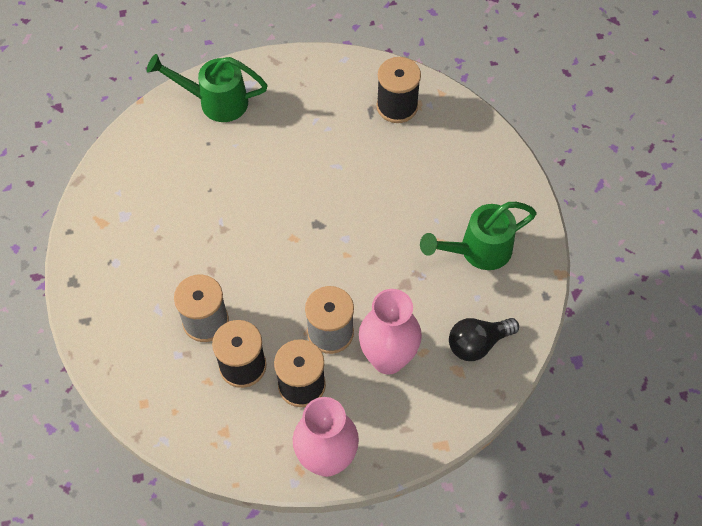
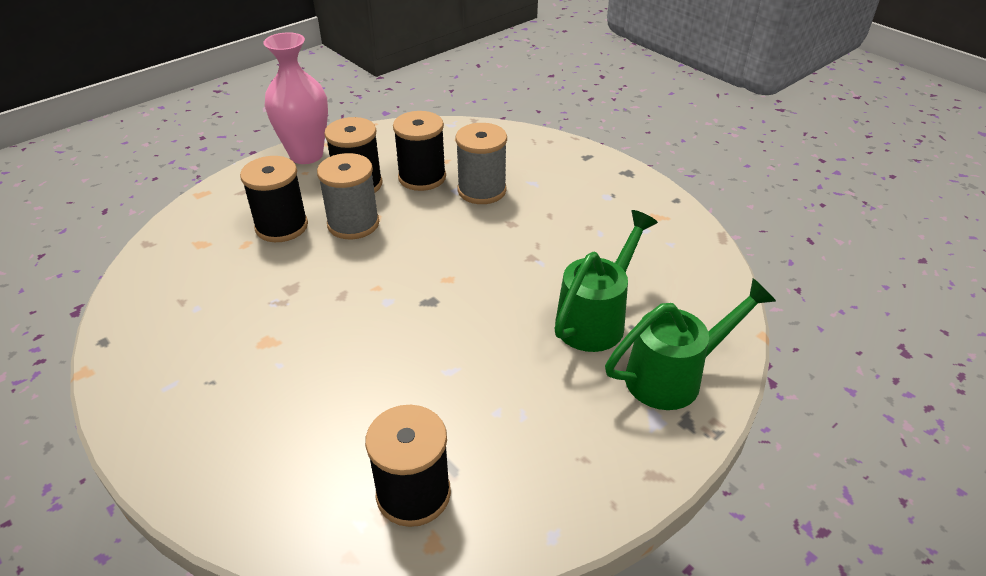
camera: 150 degrees right, 20 degrees down
pink vase [359,289,422,375] -> black spool [240,156,308,242]
green watering can [420,202,537,270] -> green watering can moved to [554,210,658,352]
black light bulb [449,318,519,361] -> none

